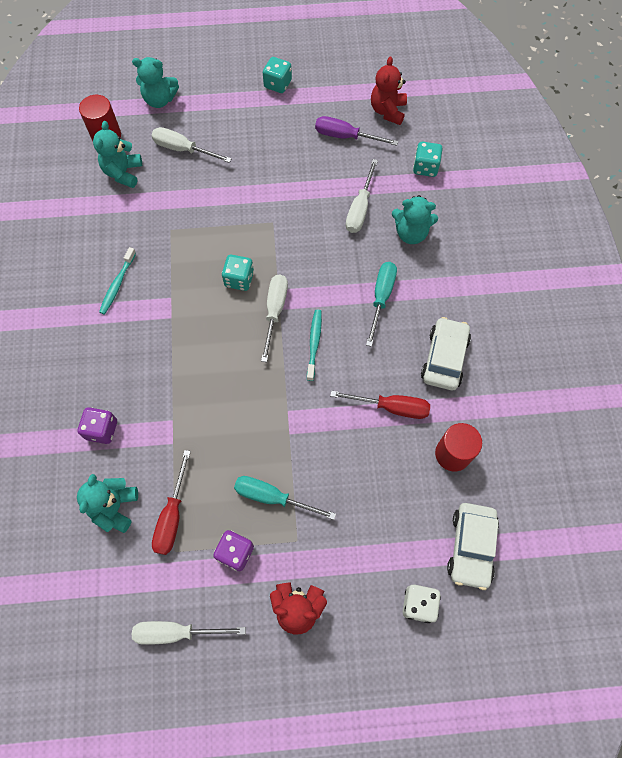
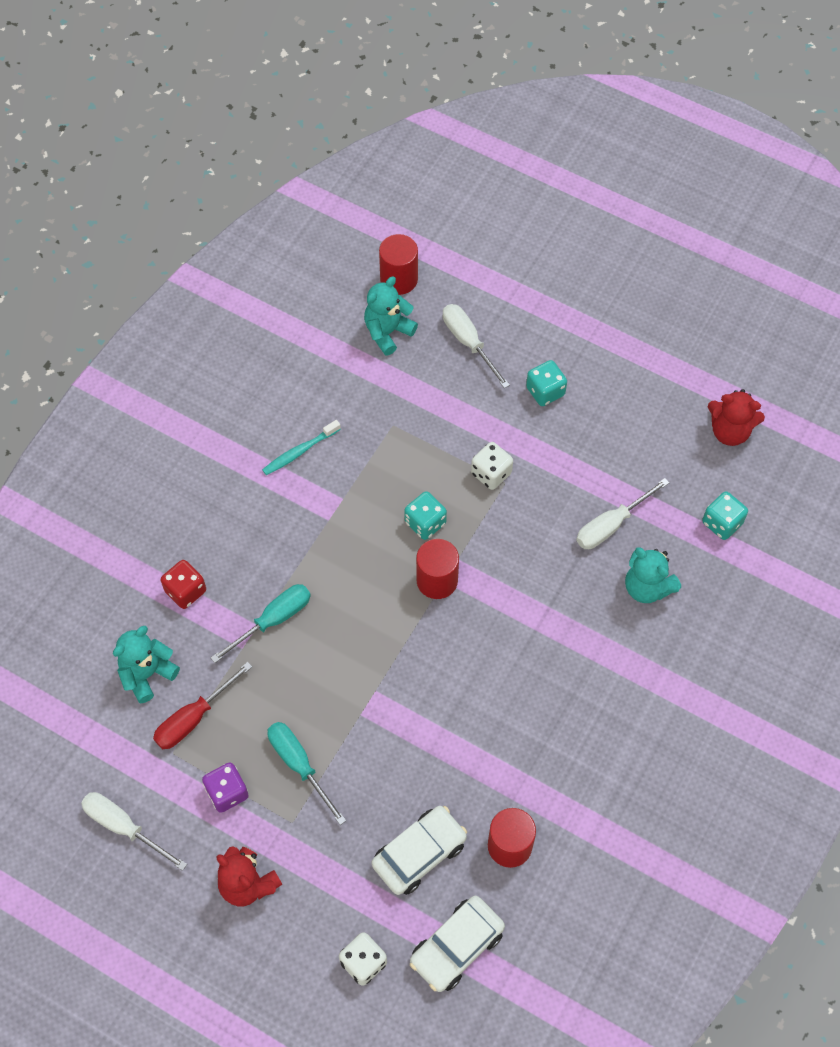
camera: 35 degrees right, 5 degrees down
purple dice [78,407,117,444] -> red dice [161,560,206,609]
turquoise teddy bear [132,57,179,108] -> none
white screwdriver [261,275,288,362] -> red cylinder [416,539,459,599]
turquoise dice [263,57,292,93] -> turquoise dice moved to [526,360,567,406]
turquoise toothbrush [307,310,322,381] -> none
purple screwdriver [315,116,398,146] -> none
red screwdriver [330,390,430,419] -> none
turquoise screwdriver [366,262,397,347] -> turquoise screwdriver moved to [211,584,311,663]
red teddy bear [371,57,407,125] -> red teddy bear turned 120 degrees counterclockwise [708,389,765,446]
white car [421,317,471,390] -> white car moved to [372,806,467,895]
none -> white dice [471,442,513,490]

